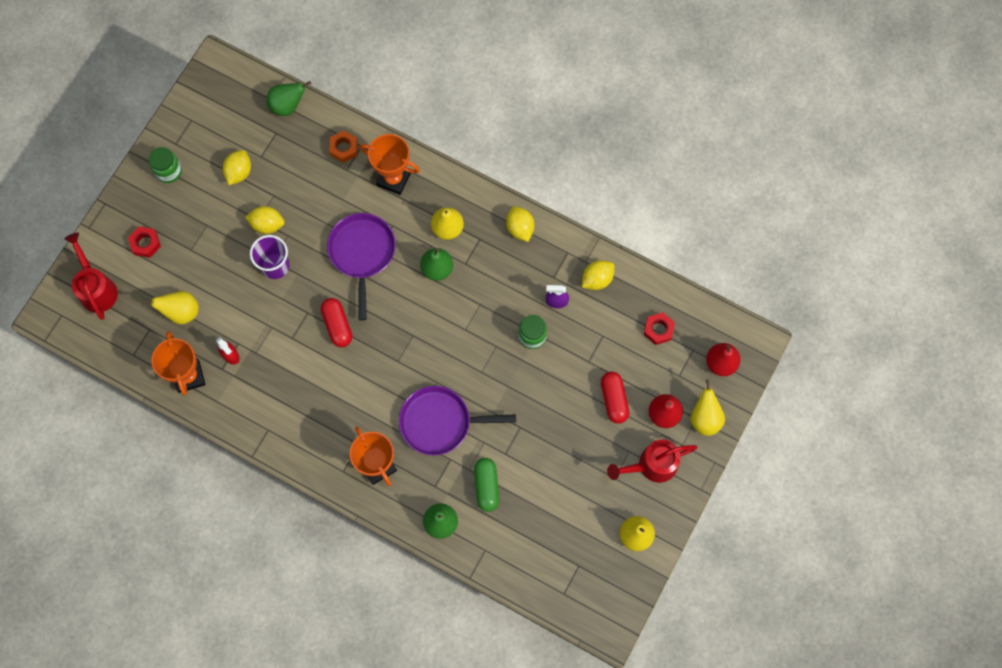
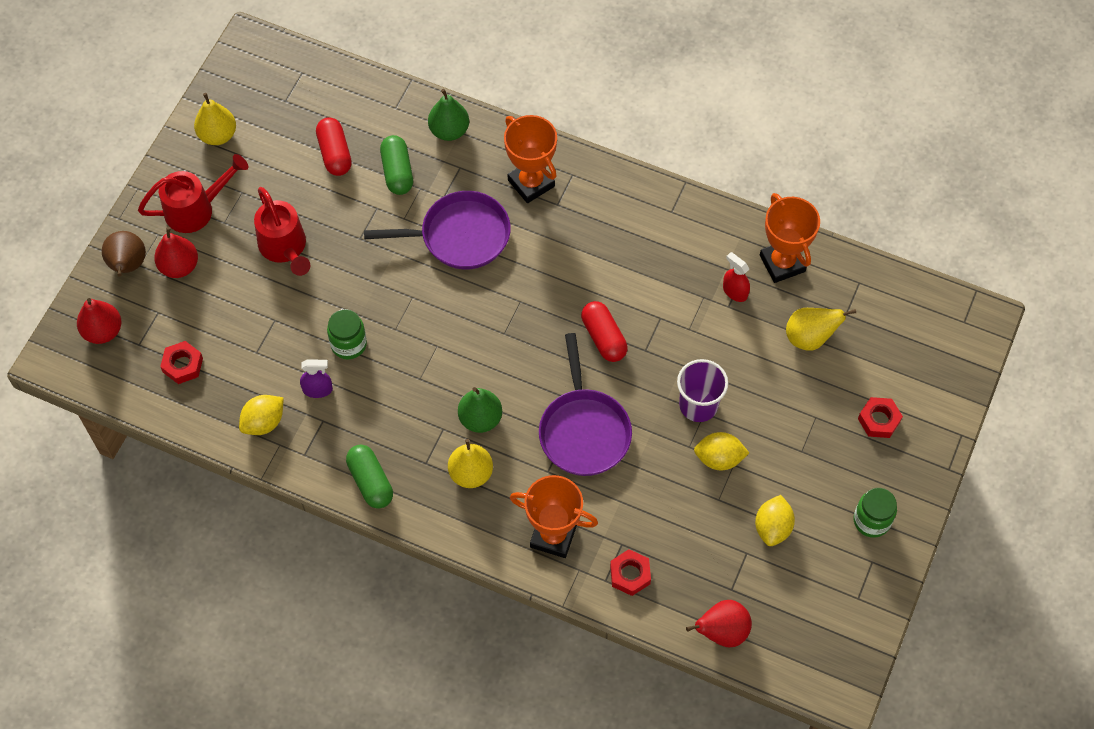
camera: 175 degrees right, 10 degrees down
red watering can [64,233,118,320] -> red watering can moved to [254,187,310,276]
green pear [267,81,311,116] -> red pear [686,600,752,647]
orange nut [329,131,358,163] -> red nut [610,549,651,596]
yellow lemon [506,206,535,242] -> green capsule [346,445,393,509]
red capsule [601,371,629,424] -> red capsule moved to [316,117,352,176]
yellow pear [690,379,725,436] -> brown pear [102,231,146,277]

